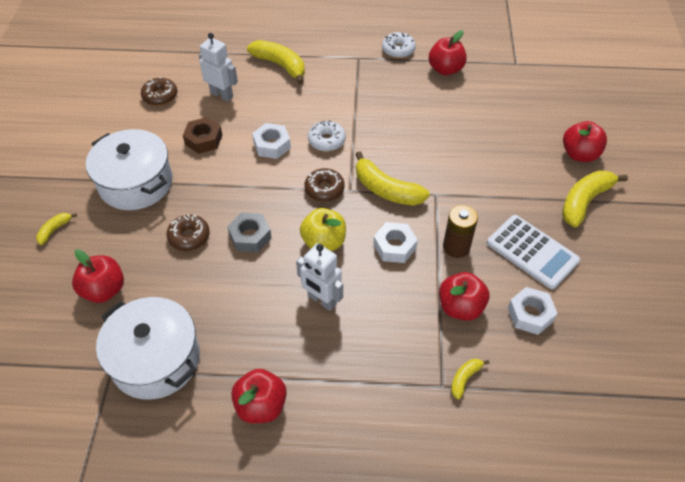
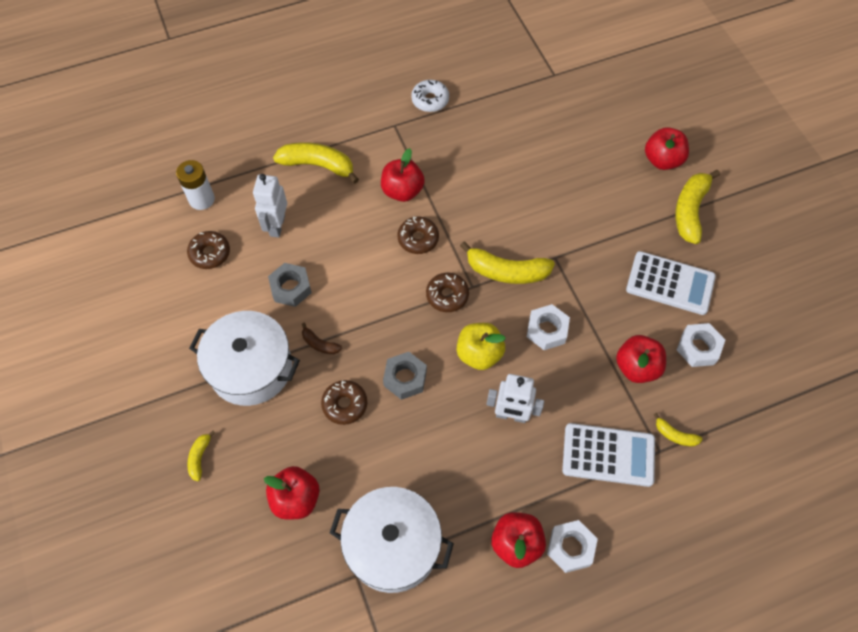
camera: 25 degrees left, 10 degrees up
brown nut [183,117,222,154] -> grey nut [268,263,312,307]
white robot [199,33,238,101] -> white robot turned 90 degrees counterclockwise [253,174,287,238]
white nut [252,123,291,159] -> white nut moved to [547,520,598,573]
white donut [308,120,346,151] -> brown donut [397,217,439,254]
red apple [429,30,467,75] -> red apple moved to [381,148,425,202]
brown battery [443,205,478,258] -> none
yellow banana [451,359,490,399] -> yellow banana turned 75 degrees counterclockwise [654,413,703,446]
none -> white battery [176,160,215,210]
none -> brown banana [302,323,342,354]
none -> white calculator [562,423,655,487]

